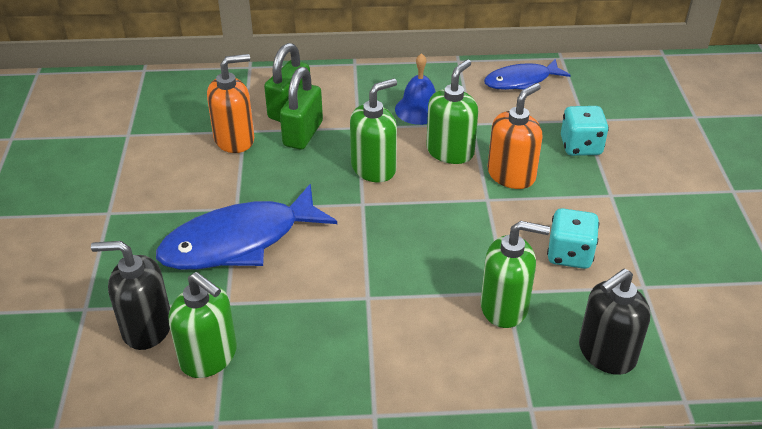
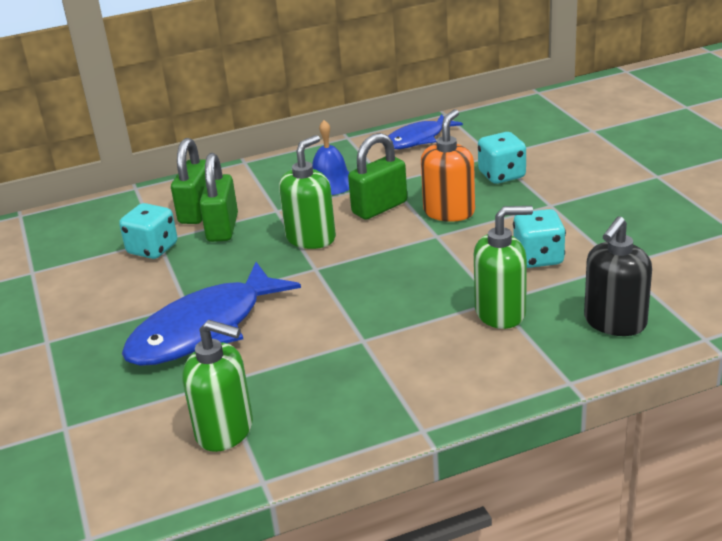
camera: 15 degrees left, 10 degrees down
black soap dispenser [91,241,170,350] -> none
orange soap dispenser [207,54,254,153] -> turquoise dice [119,203,177,259]
green soap dispenser [426,59,478,164] -> green padlock [348,133,407,220]

